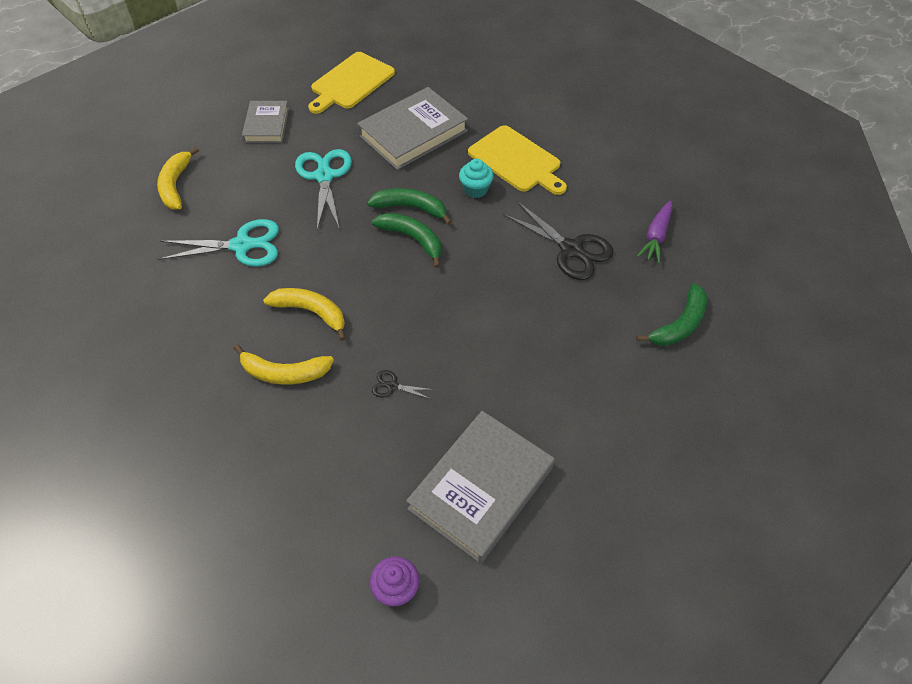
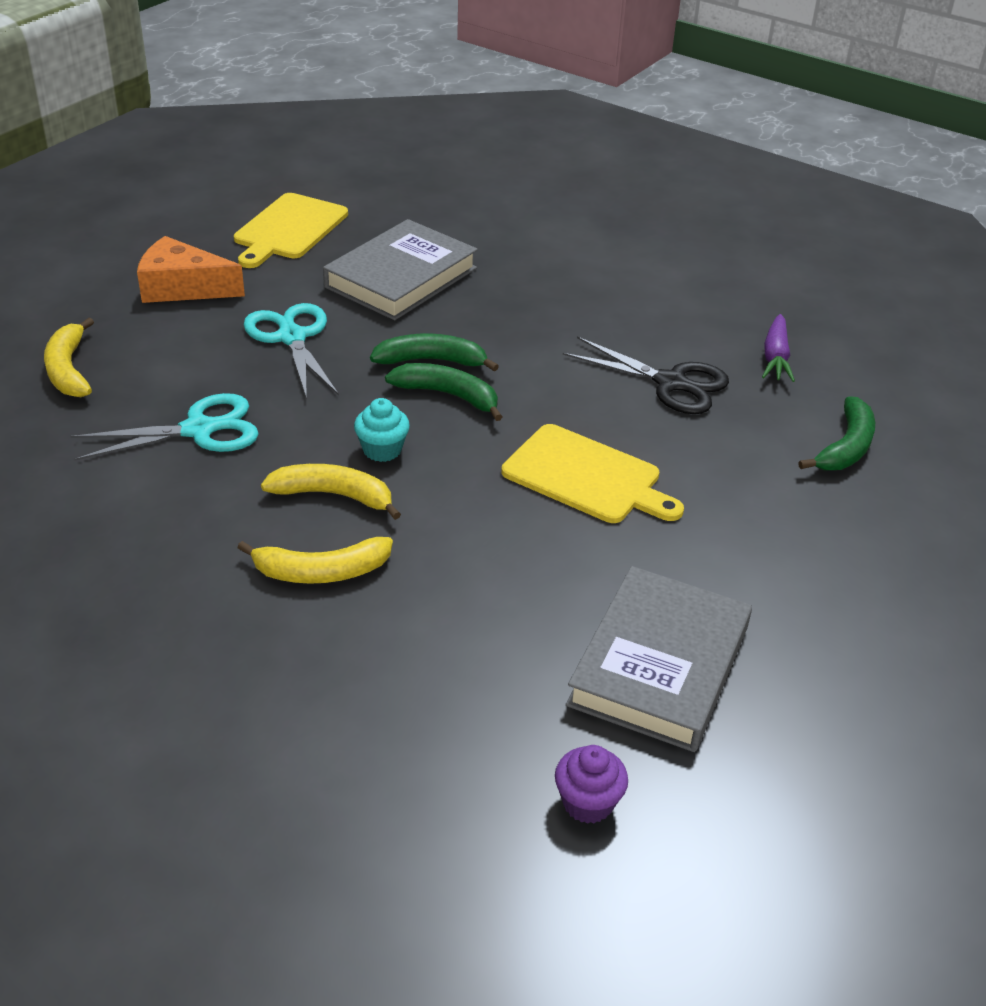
camera: 15 degrees left, 15 degrees down
grey book [242,101,289,143] -> orange cheese [137,236,245,303]
black scissors [372,370,434,399] -> none
turquoise cupcake [459,159,494,198] -> turquoise cupcake moved to [354,398,410,462]
yellow cutting board [468,125,567,195] -> yellow cutting board moved to [501,424,684,523]

